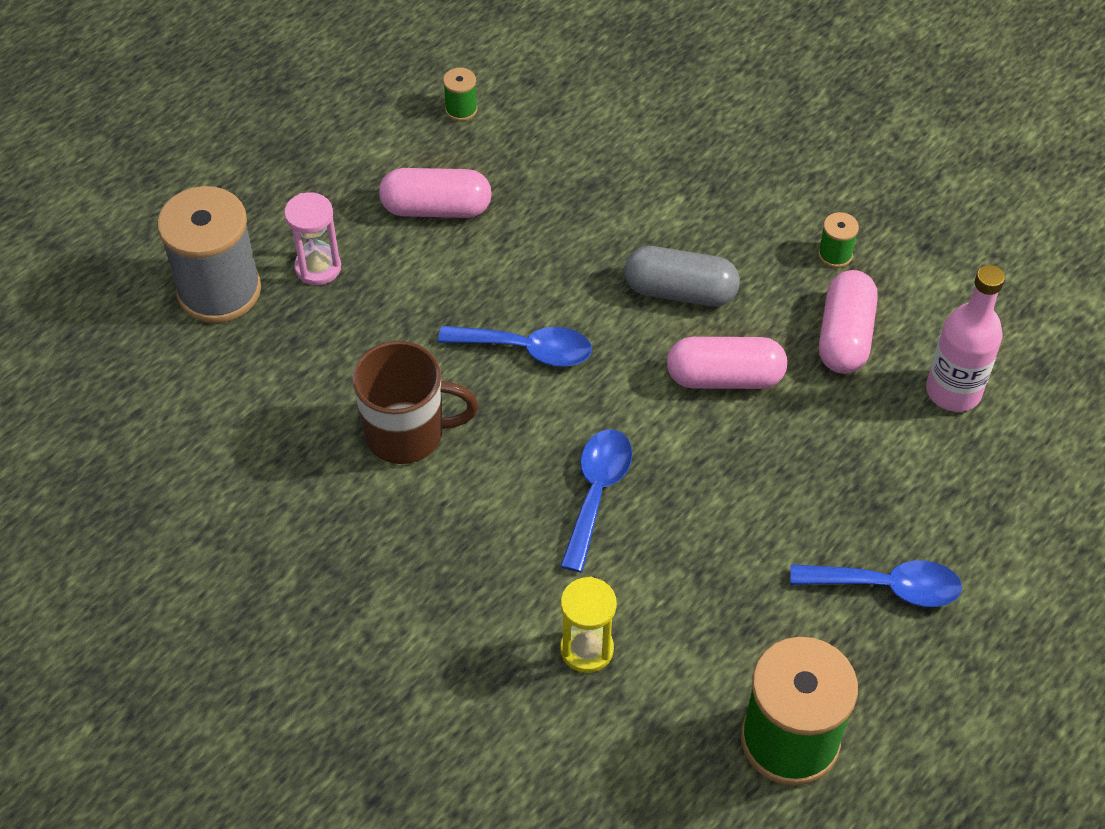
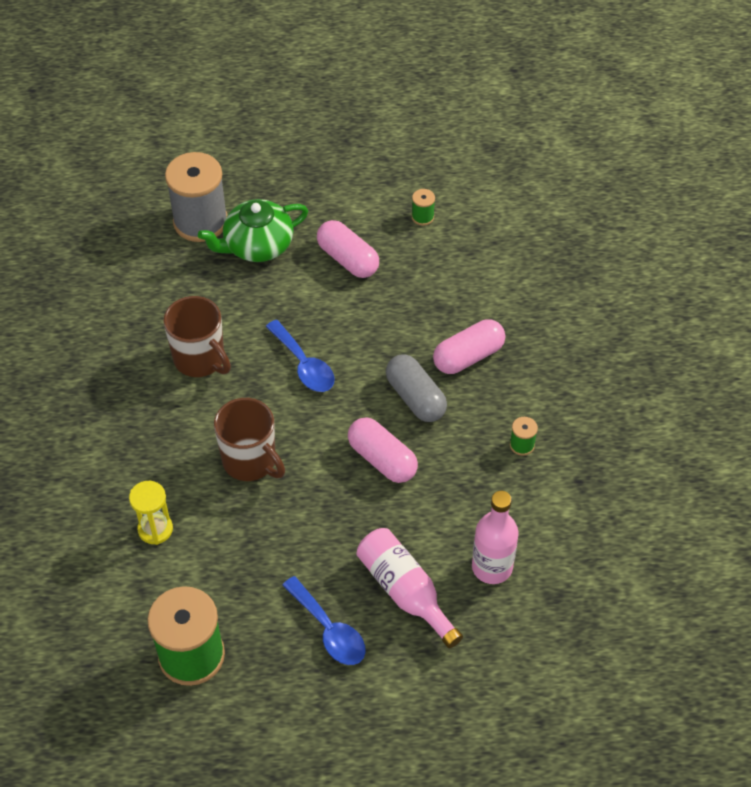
camera: 45 degrees right, 0 degrees up
pink hourglass [284,192,341,285] -> green teapot [198,199,308,262]
blue spoon [560,429,633,572] -> brown mug [214,398,285,481]
pink capsule [819,270,878,374] -> pink capsule moved to [433,319,505,374]
none -> pink bottle [357,528,463,648]

